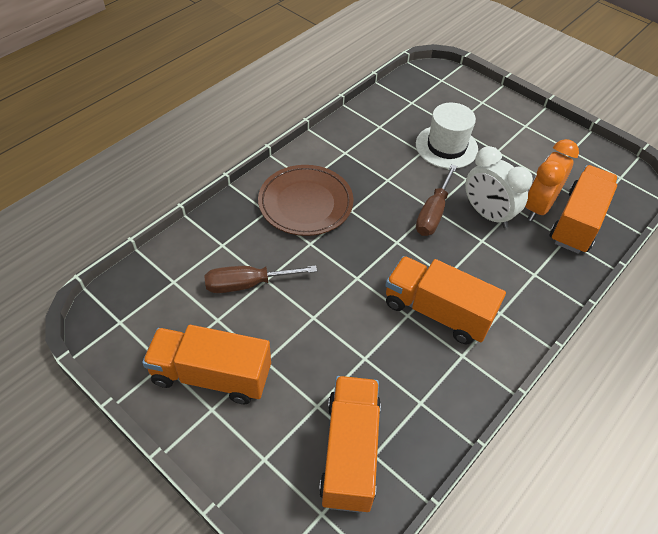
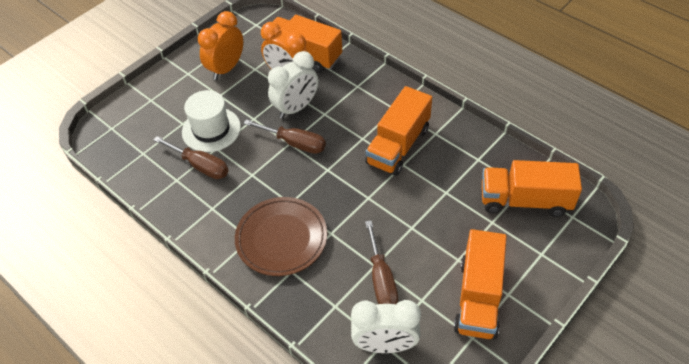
camera: 85 degrees left, 0 degrees up
none -> brown screwdriver [153,136,228,179]
none -> orange clock [198,11,243,80]
none -> white clock [351,300,421,353]

